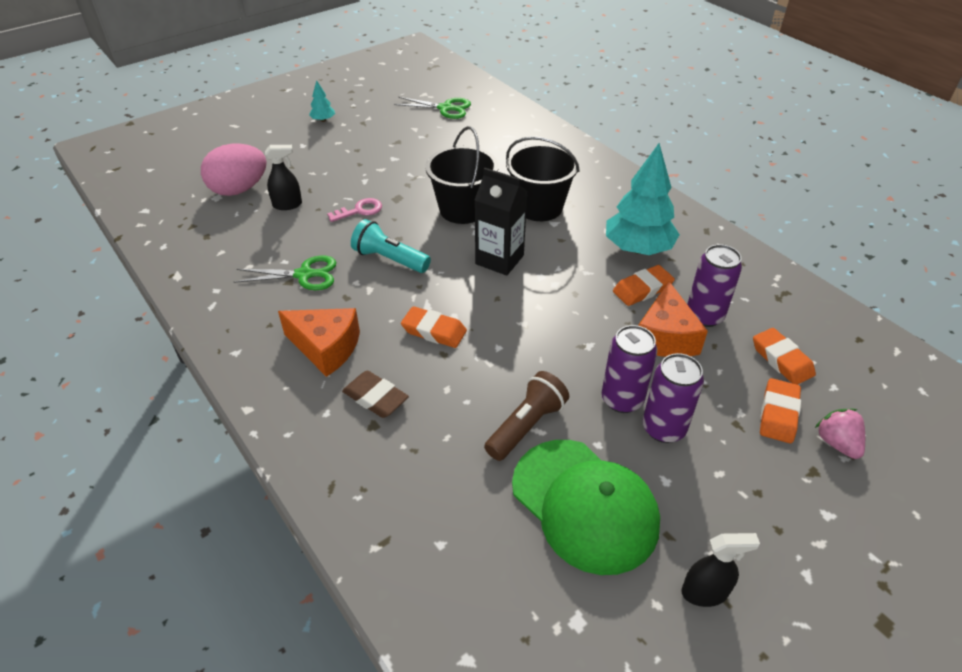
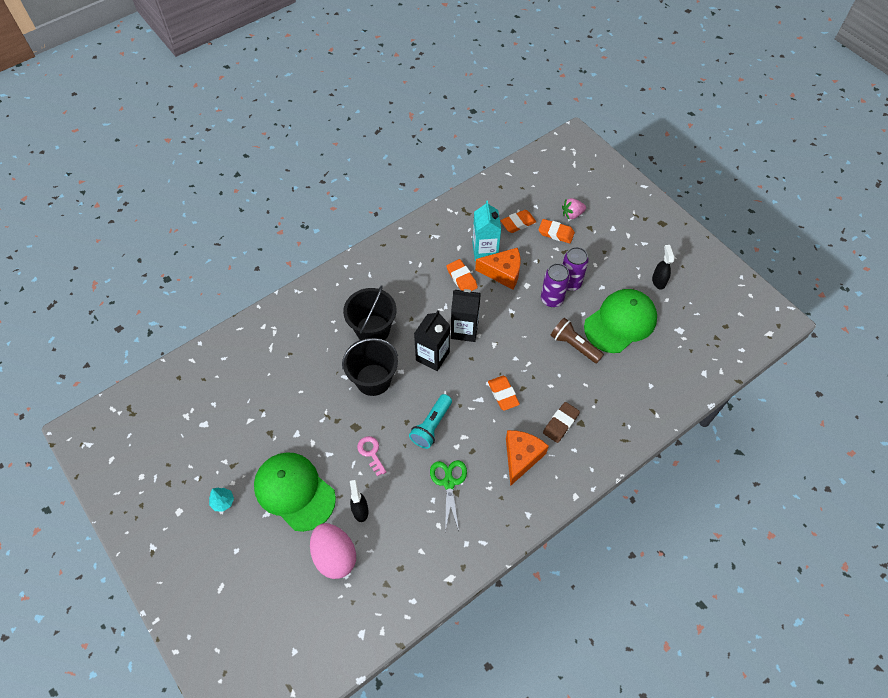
camera: 90 degrees left, 15 degrees up
green scissors [394,97,471,119] -> none
orange eraser [401,306,467,348] -> orange eraser turned 45 degrees counterclockwise [488,376,520,411]
turquoise tree [606,143,680,255] -> none
purple can [687,244,742,327] -> turquoise carton [473,200,501,262]
none -> green cap [254,452,336,532]
none -> black carton [451,289,481,342]

